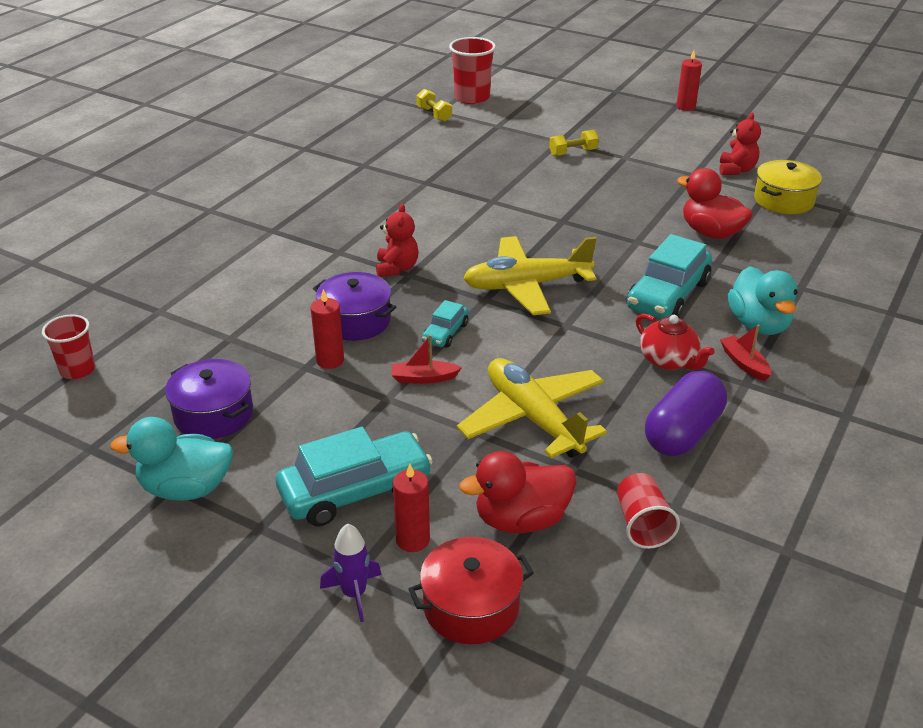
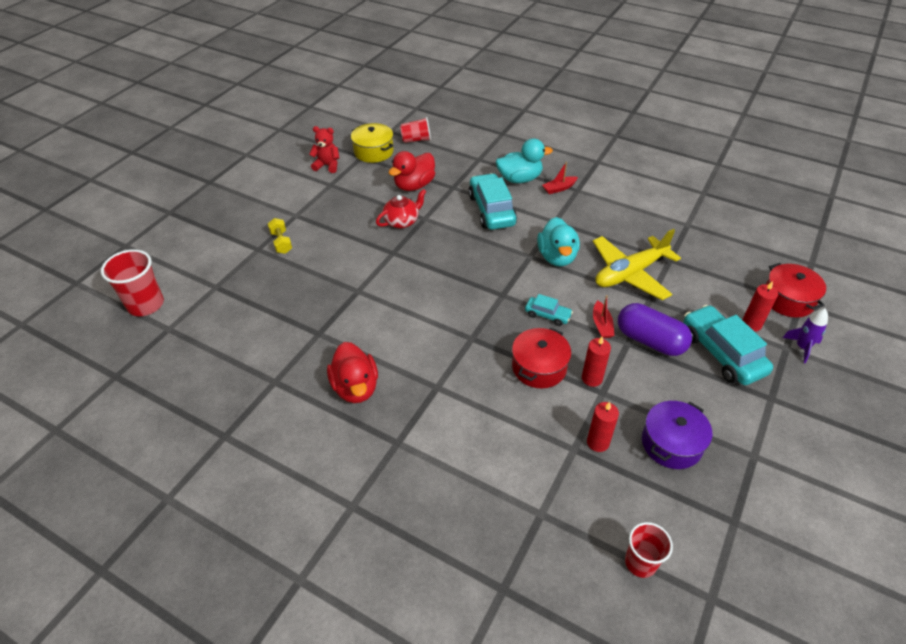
camera: 90 degrees left, 10 degrees up
turquoise duck [110,417,233,501] -> turquoise duck moved to [537,217,580,266]
purple pot [313,272,396,341] -> red pot [512,327,571,388]
red teddy bear [376,204,419,277] -> none
yellow dumbbell [417,89,452,122] -> none
red duck [459,451,576,533] -> red duck moved to [327,342,378,403]
yellow plane [463,236,597,315] -> none
red cup [617,473,680,549] -> red cup moved to [400,117,431,143]
turquoise car [627,234,712,319] -> turquoise car turned 135 degrees counterclockwise [468,173,517,230]
red teapot [636,314,714,370] -> red teapot moved to [376,189,426,229]
purple capsule [645,371,727,456] -> purple capsule moved to [618,303,692,356]
red candle [676,50,702,111] -> red candle moved to [587,402,619,452]

